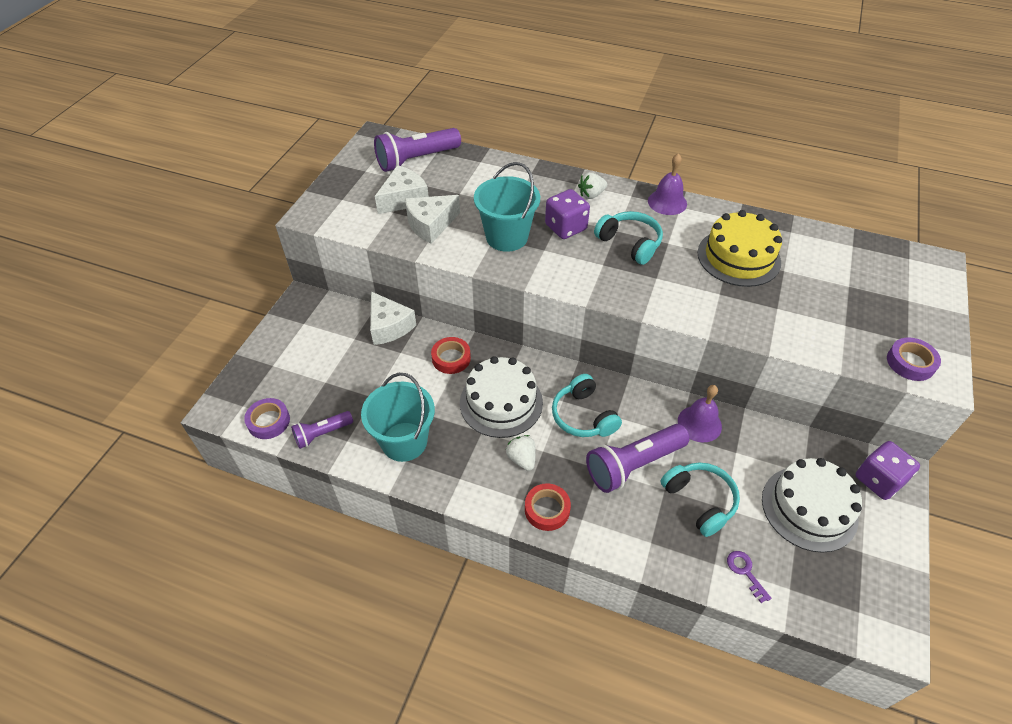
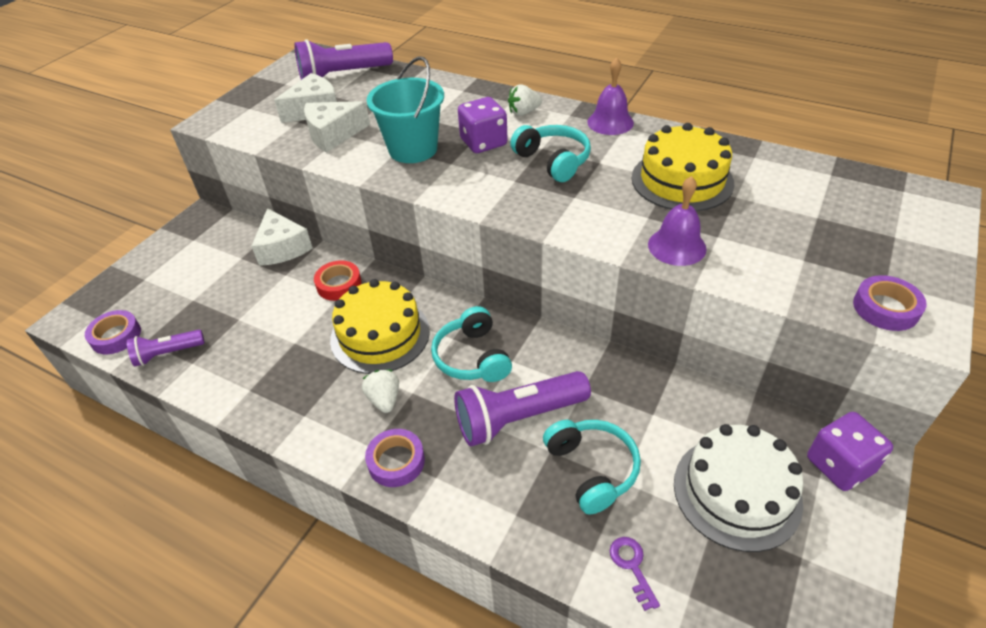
camera: 10 degrees right, 5 degrees down
turquoise bucket [361,373,435,462] -> none
white cake [460,356,543,438] -> yellow cake [330,279,430,374]
red tape [525,483,571,531] -> purple tape [365,429,425,487]
purple bell [678,385,722,442] -> purple bell moved to [648,176,707,266]

